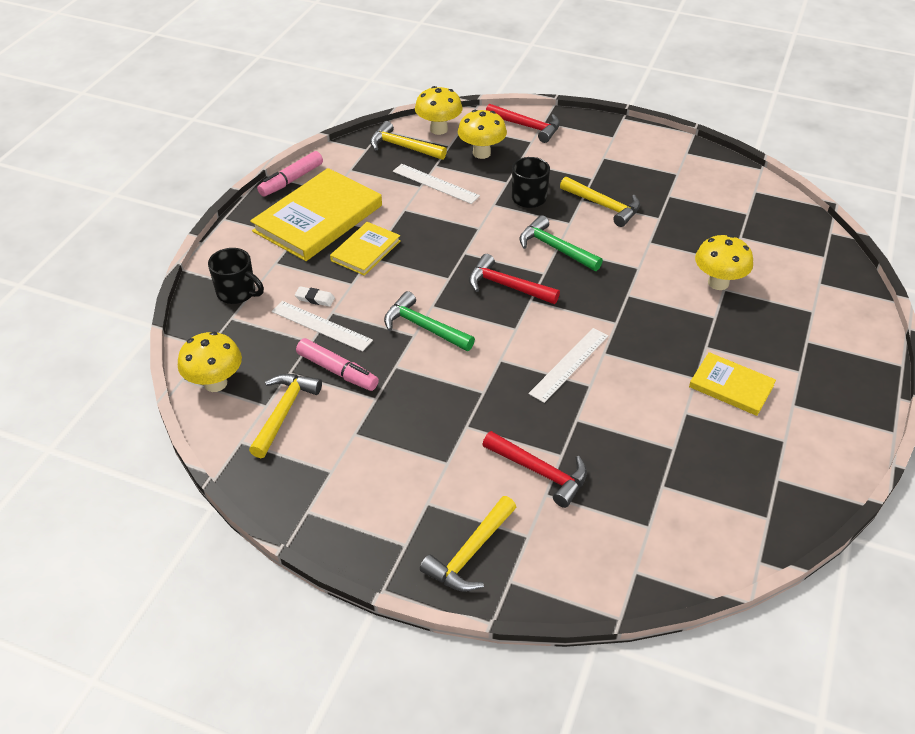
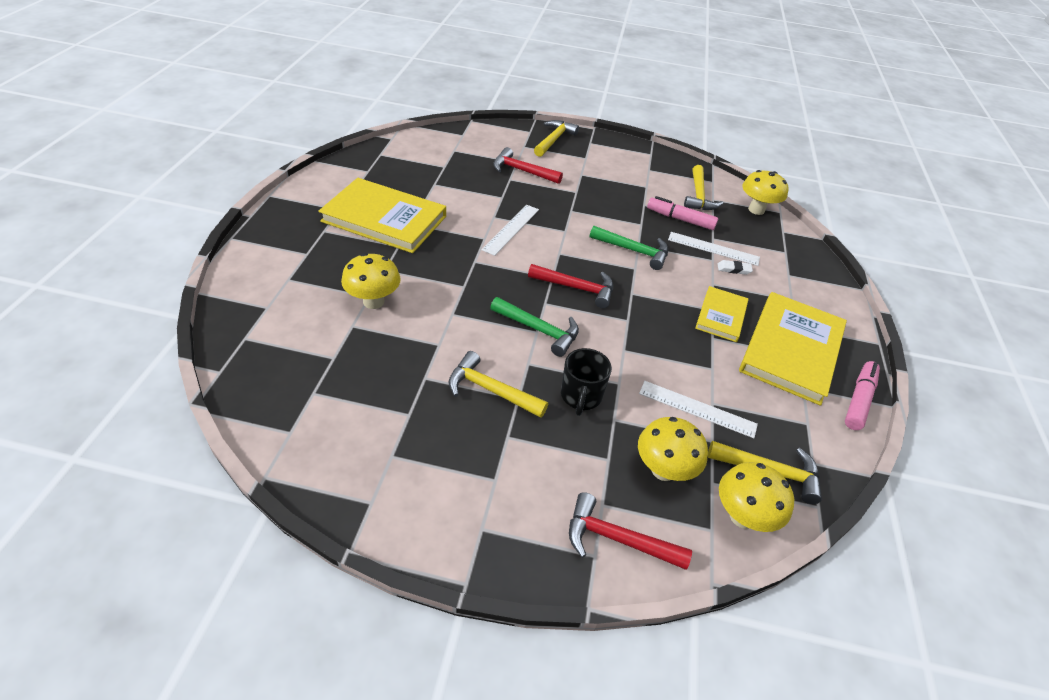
camera: 165 degrees right, 0 degrees up
black mug [208,248,264,304] -> none
yellow book [689,352,776,416] -> yellow book [318,178,446,253], size x1.84

